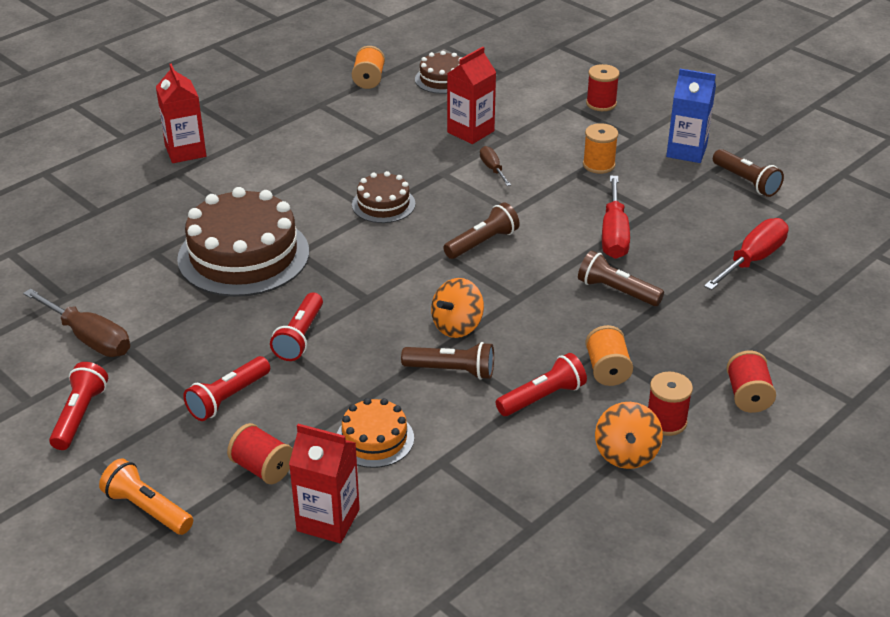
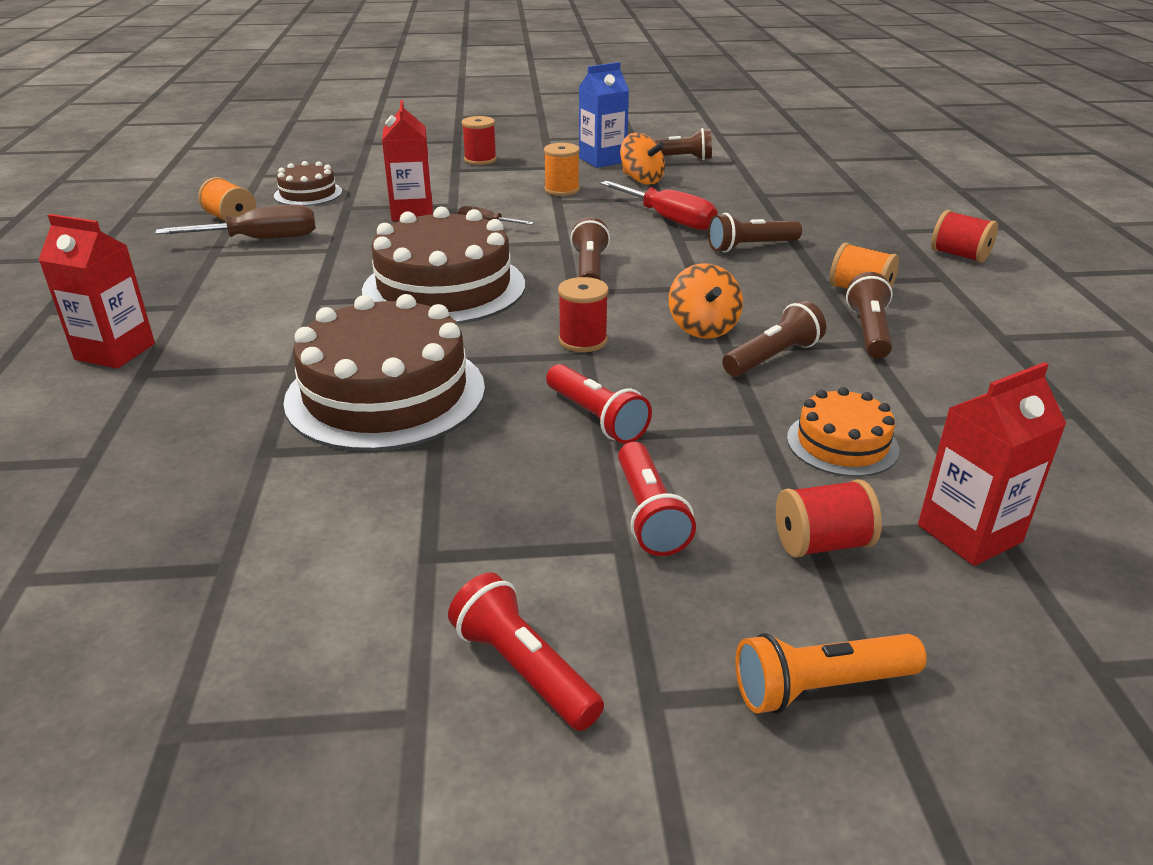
camera: 50 degrees left, 5 degrees down
brown screwdriver [23,288,130,357] -> brown screwdriver moved to [155,204,316,239]
brown cake [352,171,415,223] -> brown cake [362,206,525,324], size x1.96
red flashlight [496,353,587,416] -> brown flashlight [846,272,893,359]
orange spinning top [595,402,663,469] -> orange spinning top moved to [620,133,665,185]
red spool [648,371,693,436] -> red spool moved to [558,277,608,352]
red screwdriver [704,218,789,290] -> none

